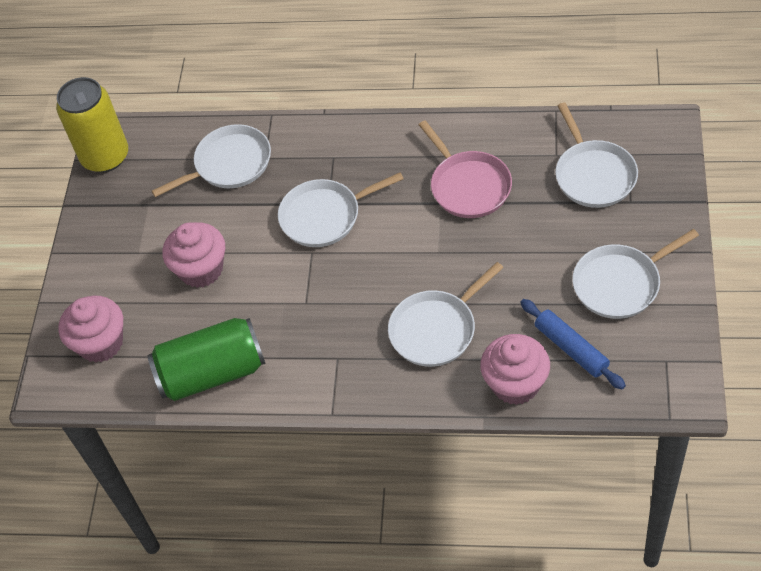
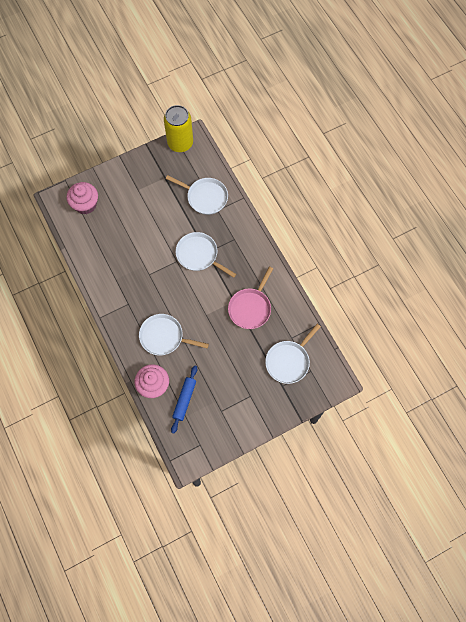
camera: 50 degrees right, 15 degrees up
green can [147,318,265,401] -> none
pink cupcake [162,222,225,288] -> none
white pan [572,229,699,319] -> none

